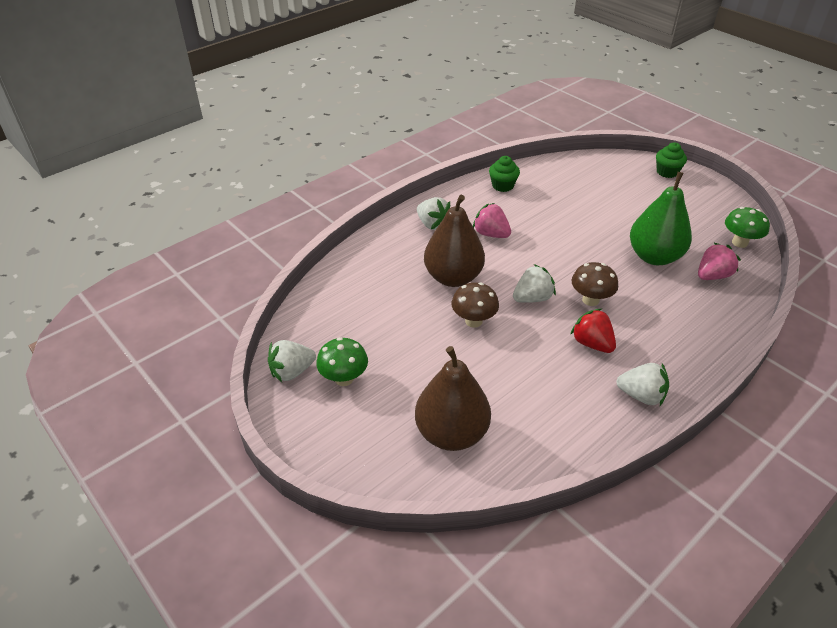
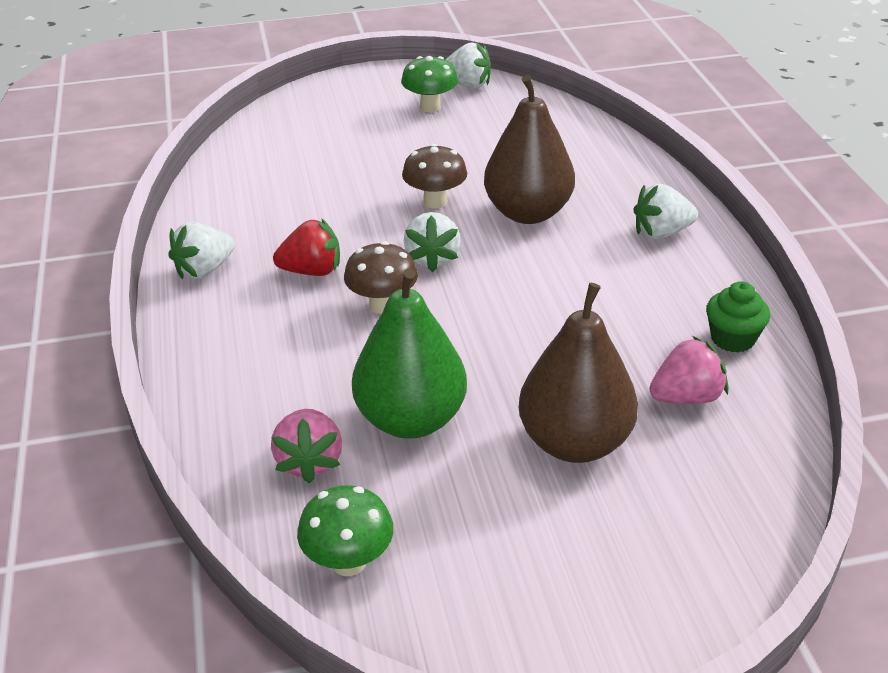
camera: 120 degrees right, 5 degrees down
white strawberry [268,340,316,382] -> white strawberry turned 105 degrees clockwise [445,43,491,88]
brown pear [415,346,491,451] -> brown pear moved to [519,283,638,463]
pink strawberry [473,203,511,238] -> pink strawberry moved to [649,336,729,404]
green cupcake [656,142,687,178] -> none

